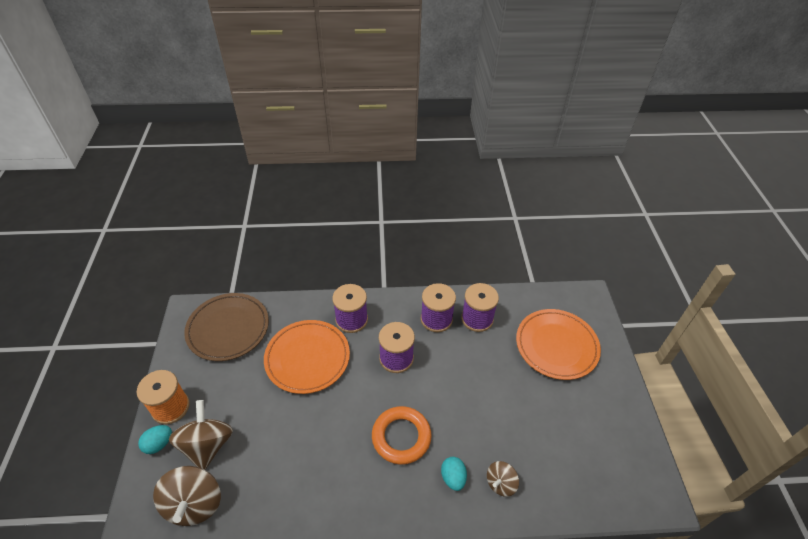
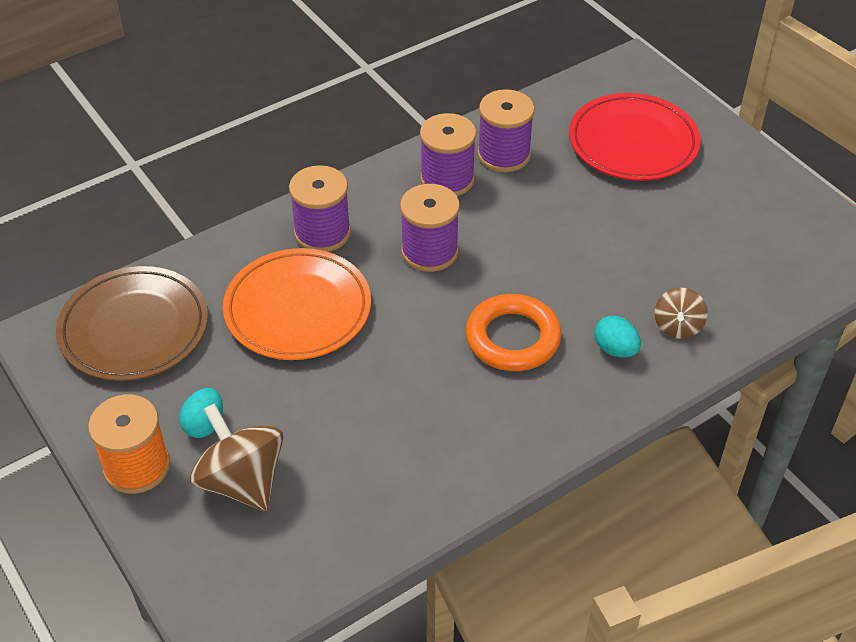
camera: 30 degrees left, 0 degrees up
turquoise egg [138,425,172,454] -> turquoise egg moved to [179,388,223,438]
brown spinning top [153,466,221,526] -> none
orange plate [516,309,601,380] -> red plate [569,93,701,181]

